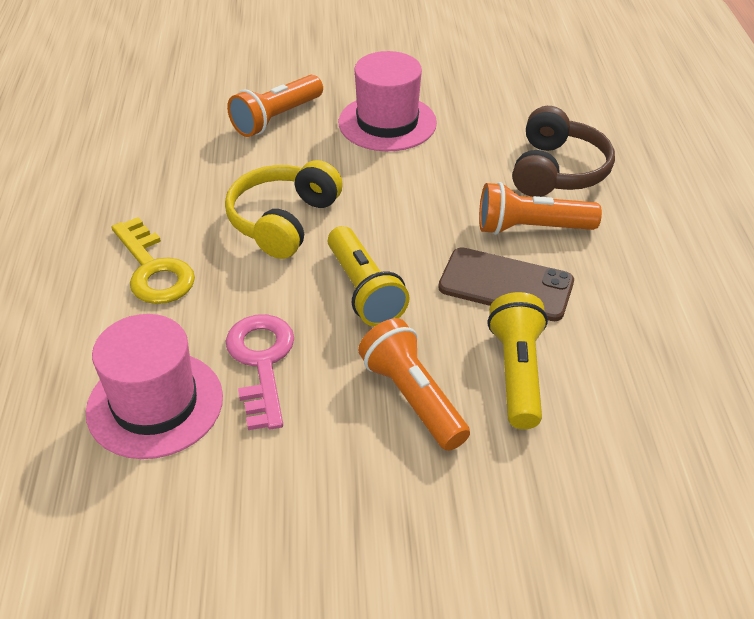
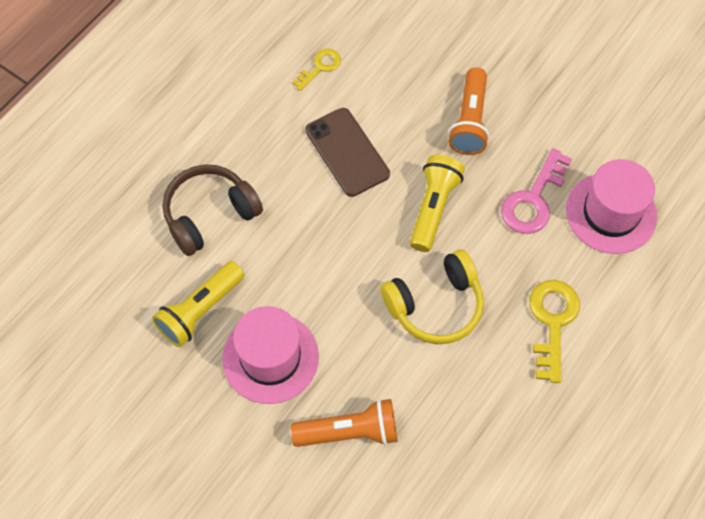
camera: 140 degrees left, 20 degrees up
orange flashlight [479,182,602,235] -> none
yellow flashlight [488,292,548,429] -> yellow flashlight moved to [152,261,244,347]
none -> yellow key [292,49,341,91]

